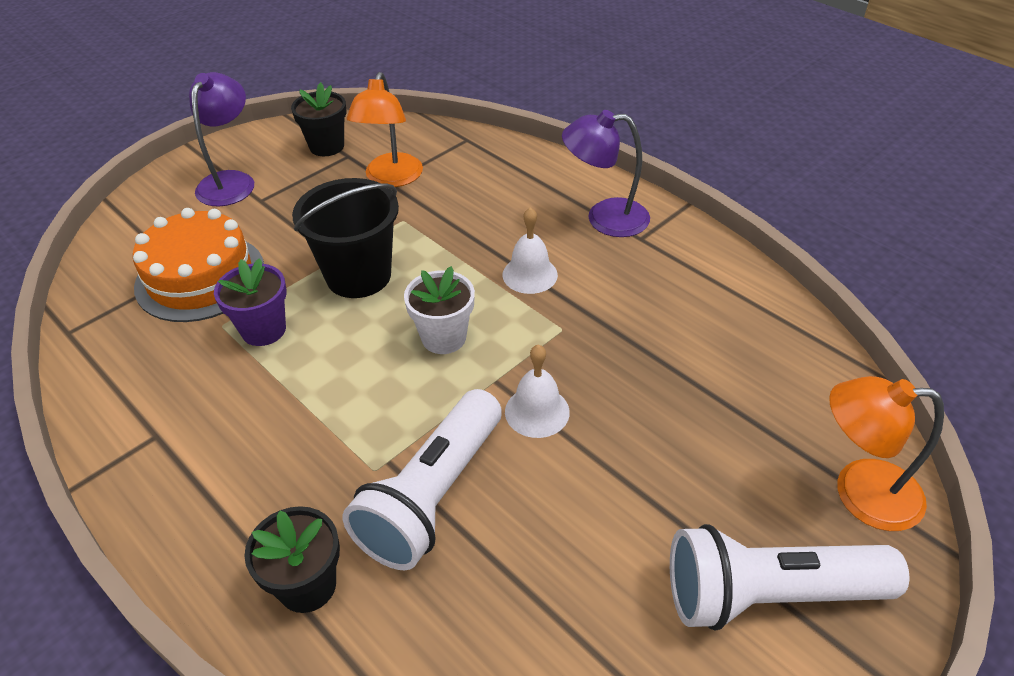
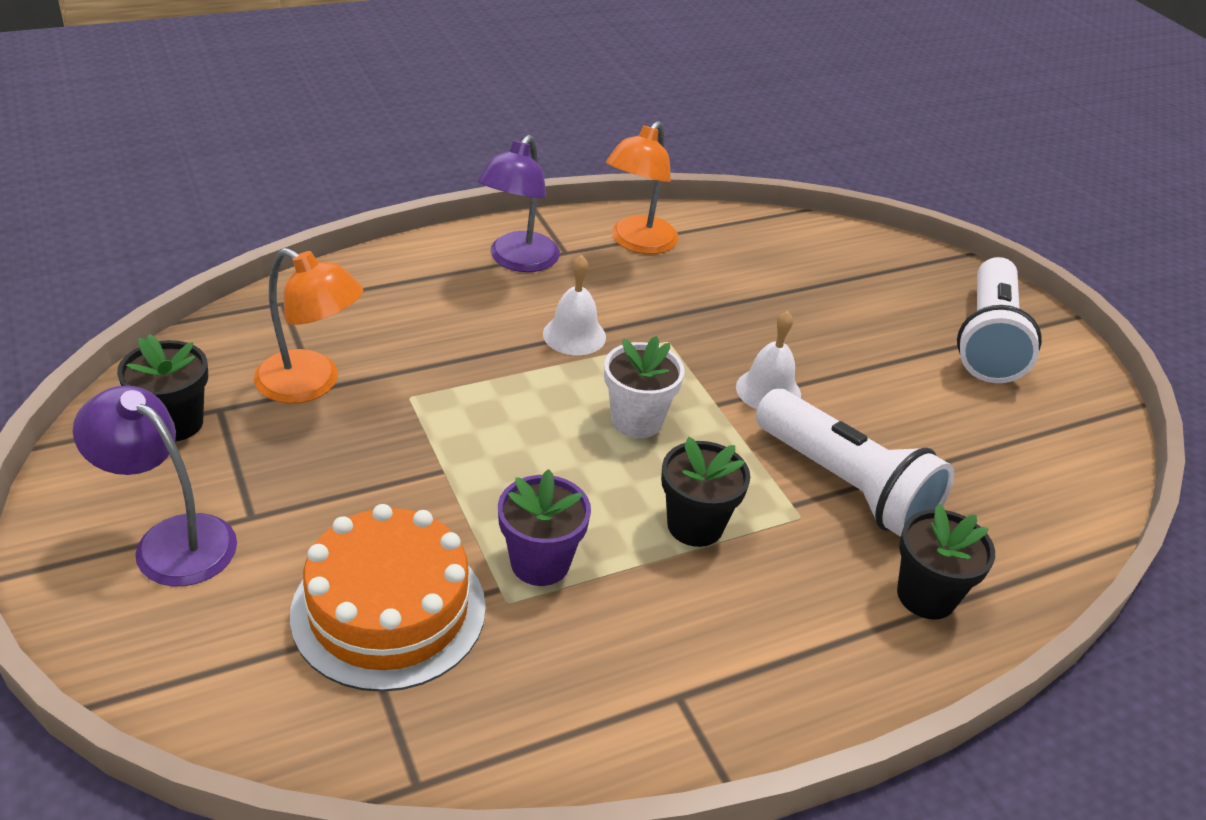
camera: 75 degrees left, 5 degrees down
black bucket [292,178,399,298] -> none
orange lamp [829,376,944,531] -> orange lamp moved to [606,121,679,254]
none -> black flower pot [661,437,750,547]

